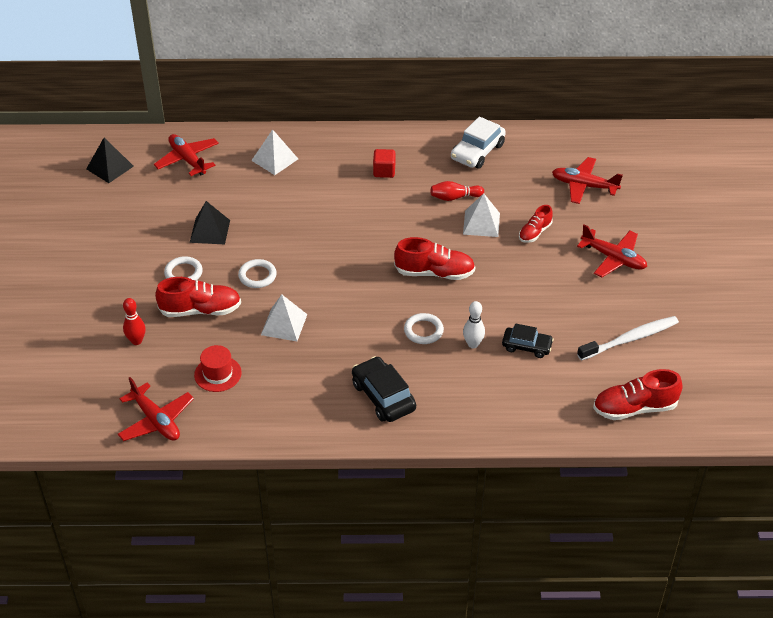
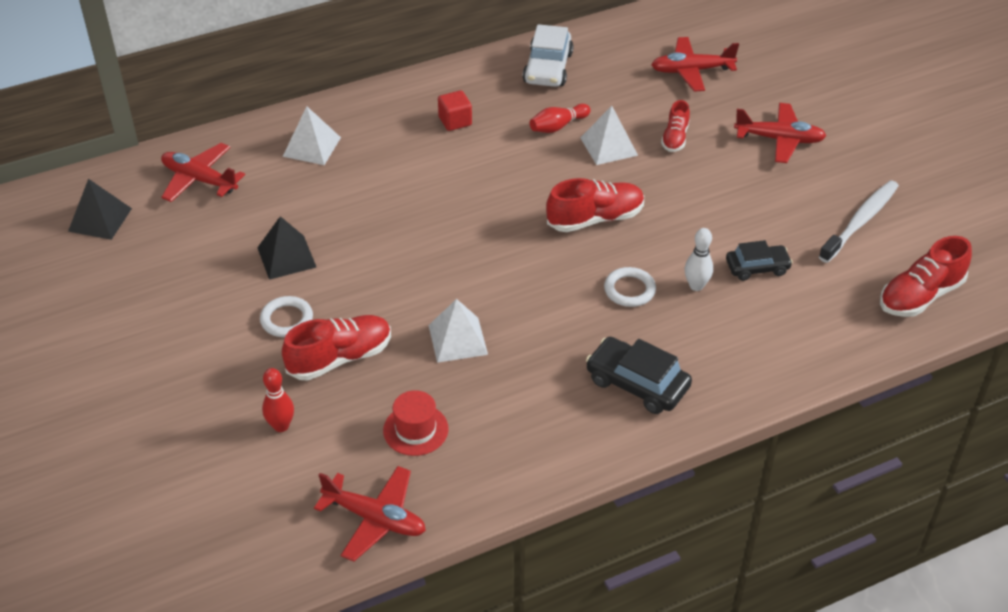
camera: 25 degrees left, 0 degrees up
white ring [238,259,277,288] -> none

